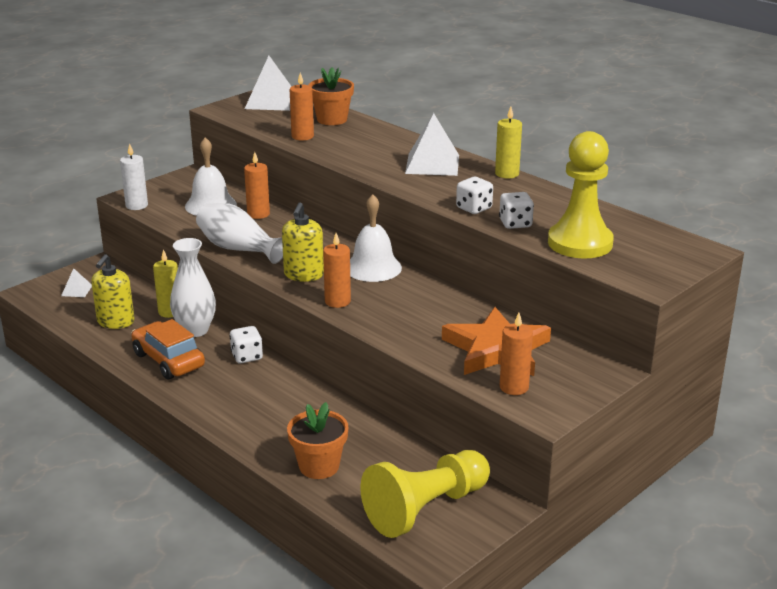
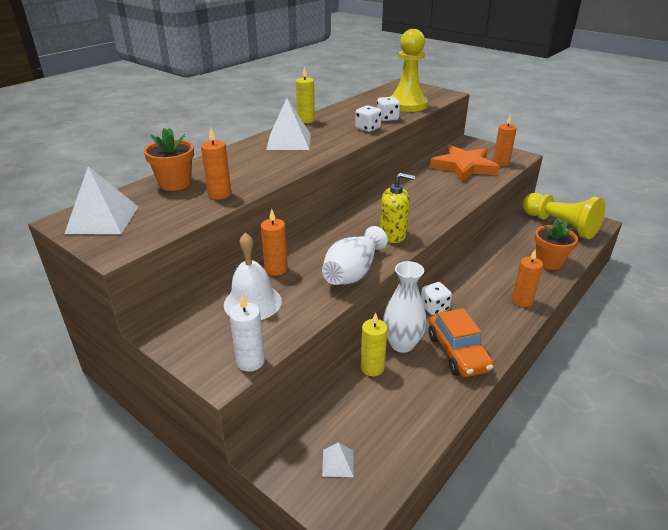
camera: 95 degrees left, 5 degrees up
yellow soap dispenser [91,254,134,329] -> none
orange car [131,319,205,379] -> orange car turned 60 degrees counterclockwise [428,308,494,377]
orange candle [323,233,351,308] -> orange candle moved to [512,250,543,307]
white bell [350,194,402,282] -> none

